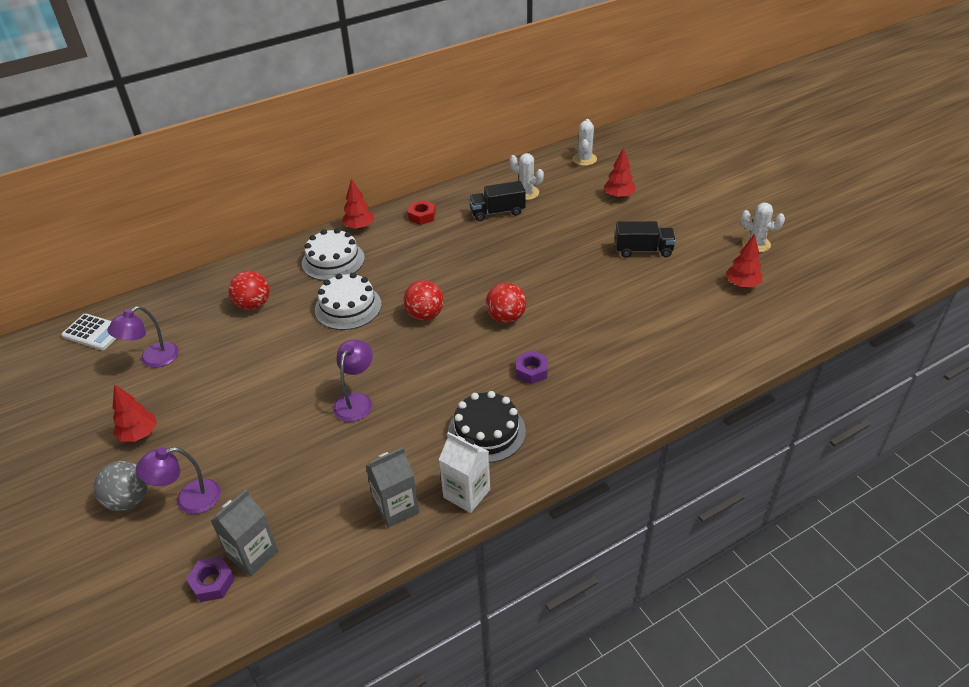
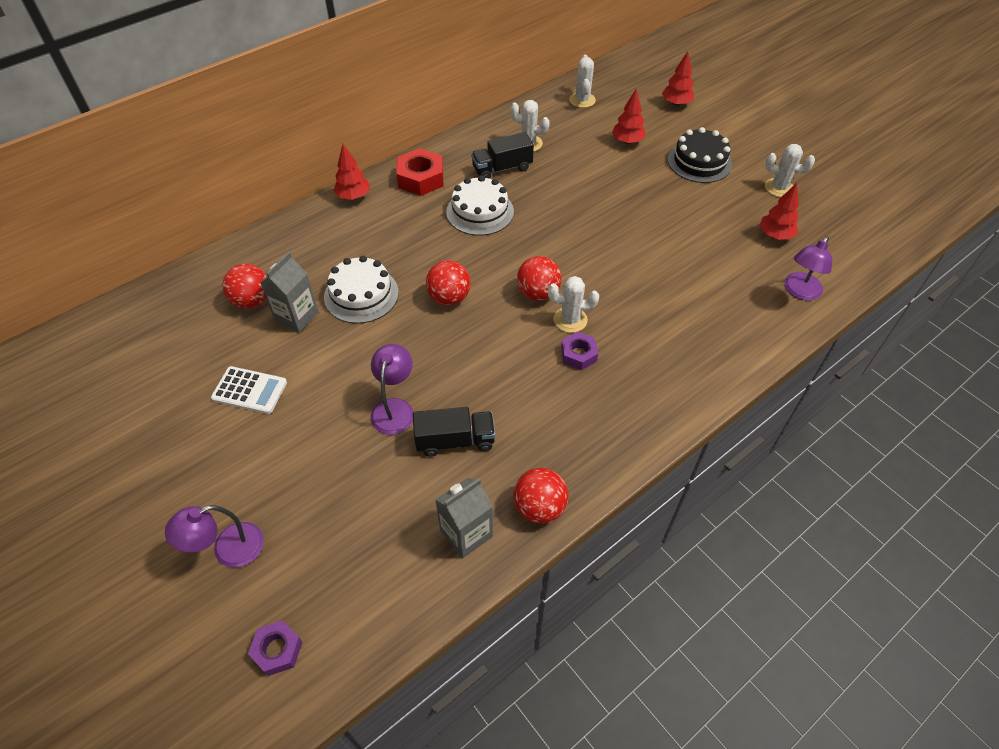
camera: 10 degrees left, 10 degrees up
white calculator [61,313,116,350] -> white calculator moved to [211,366,287,414]
grey ball [93,461,148,511] -> none
purple lamp [107,306,179,368] -> purple lamp moved to [784,236,832,301]
red tree [113,384,157,442] -> red tree moved to [662,51,694,106]
grey carton [211,490,278,576] -> grey carton moved to [260,252,318,332]
white cake [302,228,365,281] -> white cake moved to [446,175,514,236]
red nut [408,200,436,225] -> red nut [396,148,443,196], size x1.61
white carton [439,432,490,513] -> red ball [513,468,569,524]
black cake [448,391,526,463] -> black cake moved to [668,127,732,183]
black truck [615,221,676,258] -> black truck moved to [413,407,495,457]
none -> white cactus [548,276,599,333]

